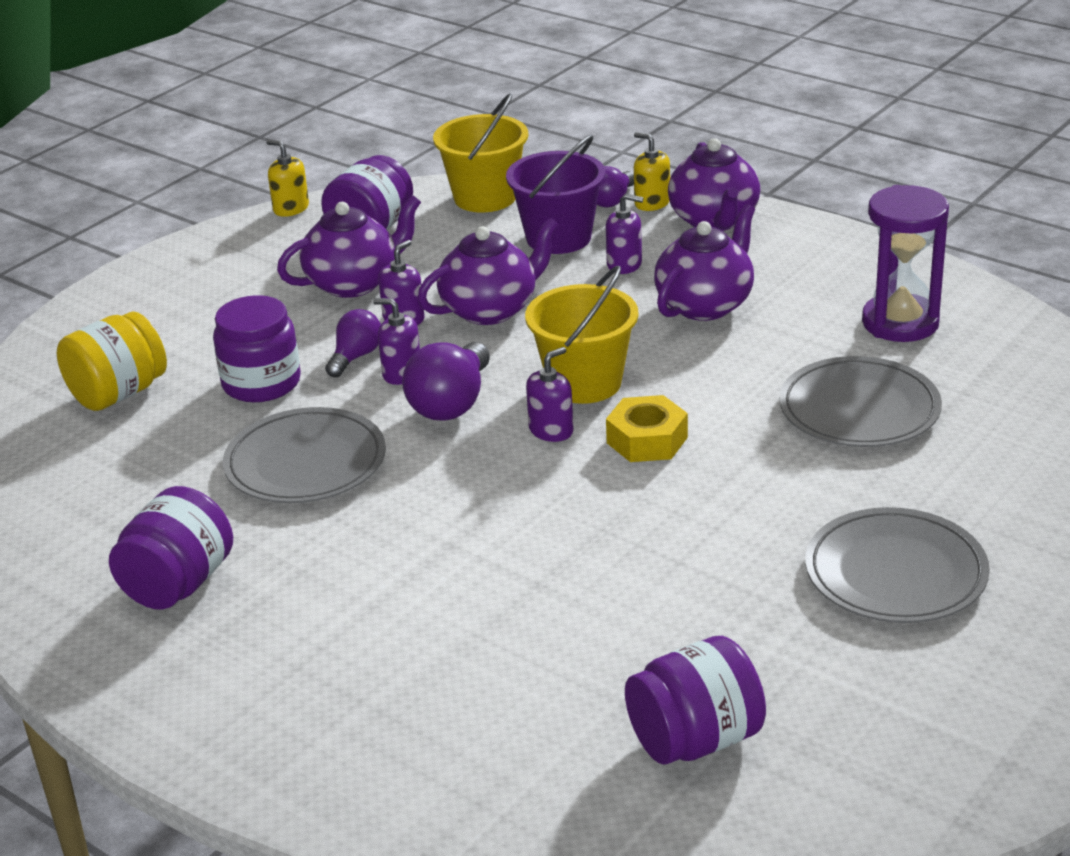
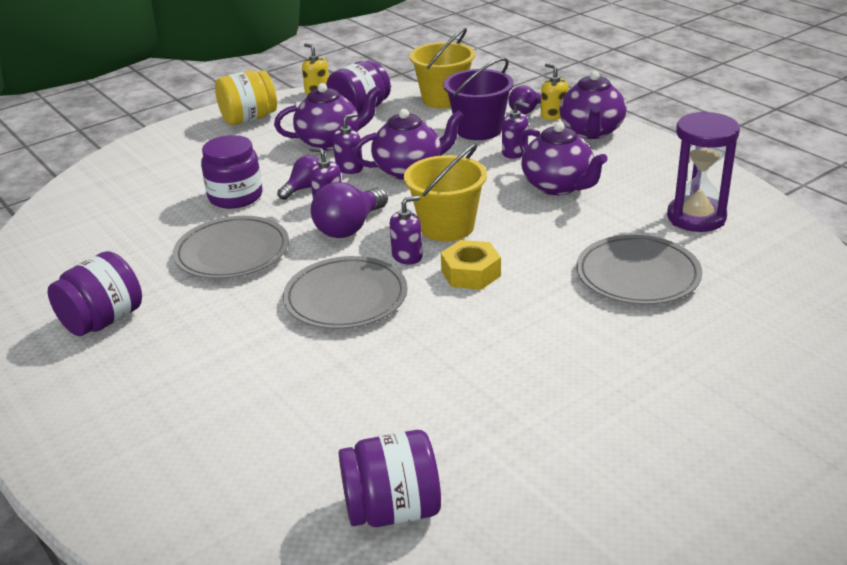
camera: 15 degrees right, 0 degrees up
yellow jar [57,312,167,411] -> yellow jar moved to [215,70,277,125]
purple teapot [654,204,755,321] -> purple teapot turned 90 degrees clockwise [519,122,608,195]
grey plate [805,507,990,623] -> grey plate moved to [283,256,408,329]

